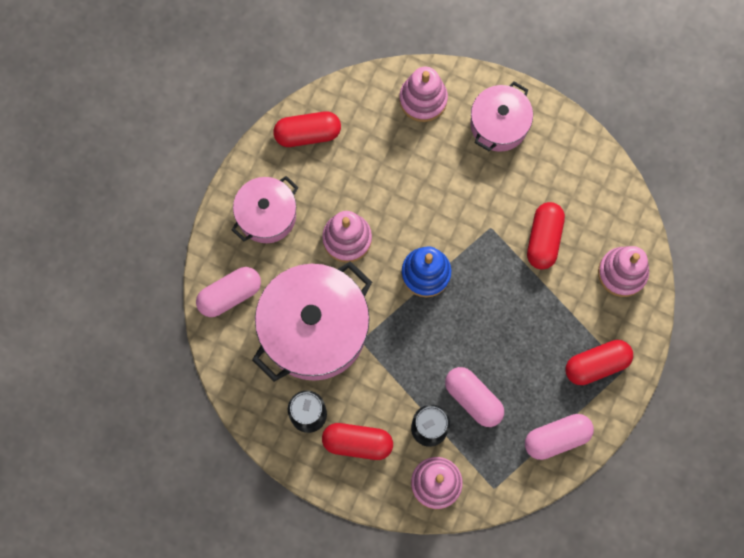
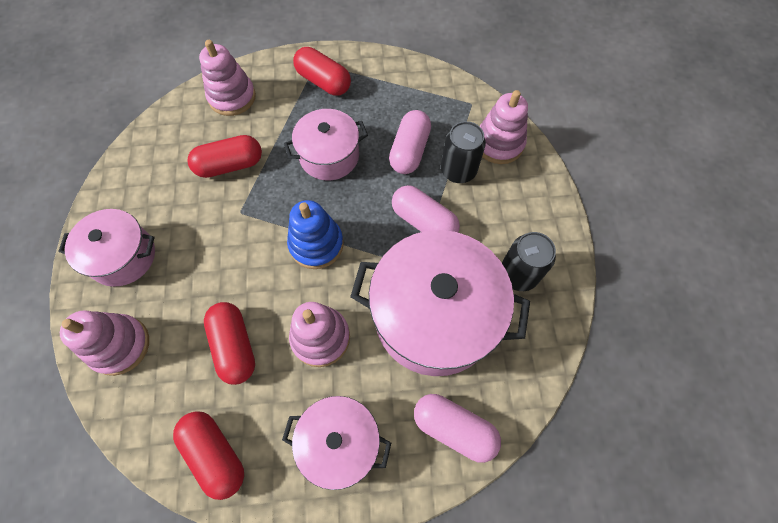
camera: 120 degrees left, 10 degrees down
red capsule [322,423,393,460] -> red capsule moved to [204,302,255,385]
pink capsule [525,414,594,460] -> pink capsule moved to [392,185,460,232]
none -> pink pot [284,109,368,181]

